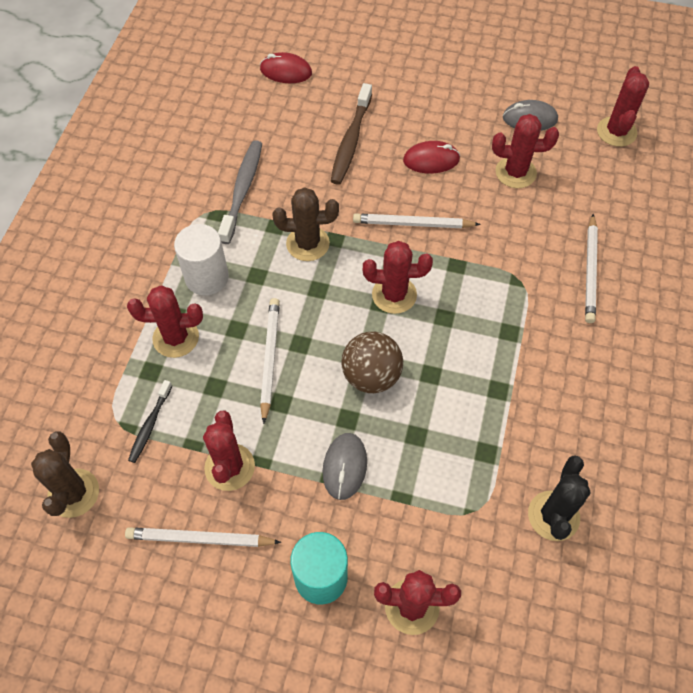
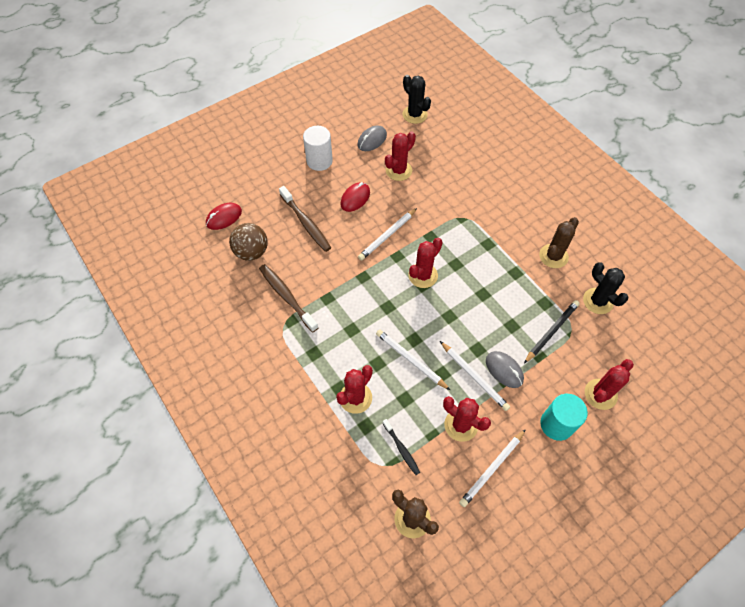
camera: 50 degrees left, 0 degrees up
white cylinder [174,224,229,296] -> white cylinder moved to [303,126,333,171]
grey toothbrush [218,140,262,244] -> brown toothbrush [259,264,319,332]
brown cactus [273,187,339,261] -> brown cactus moved to [539,217,579,268]
brown ball [341,332,403,393] -> brown ball moved to [229,223,268,261]
white pencil [585,214,598,323] -> white pencil moved to [440,341,510,411]
red cactus [597,66,649,147] -> black cactus [402,75,431,124]
none -> black pencil [524,300,580,363]

